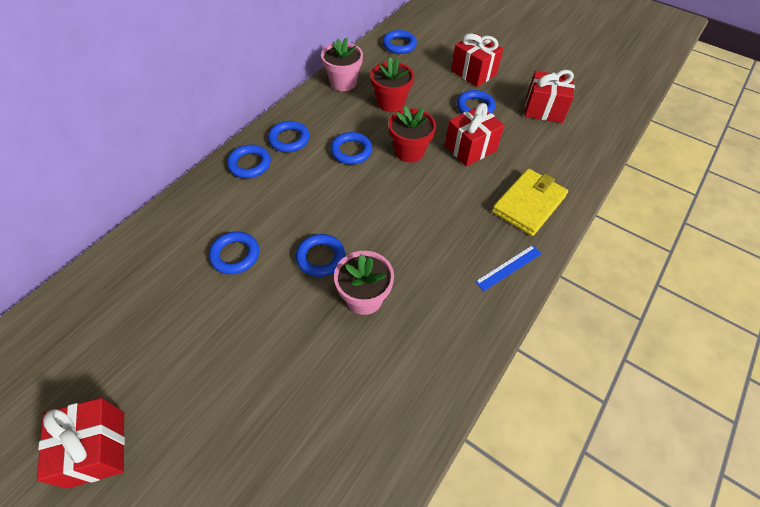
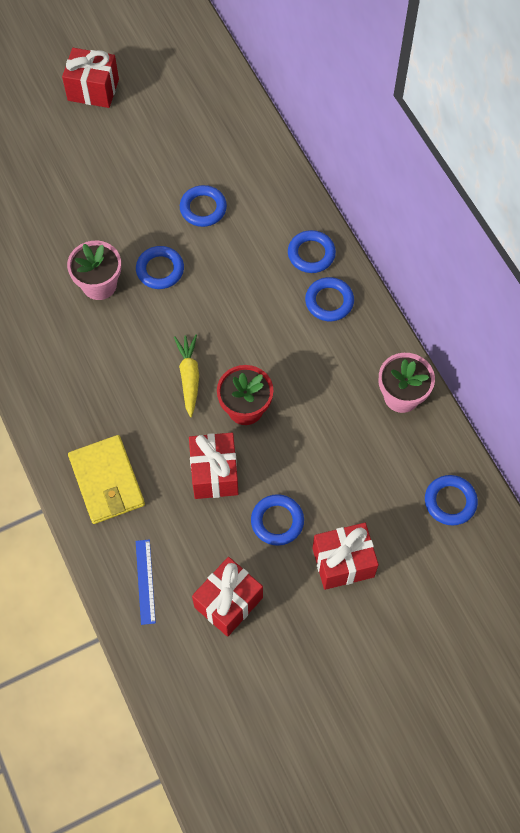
camera: 120 degrees right, 10 degrees up
blue ring [330,132,372,165] -> none
red flower pot [371,57,414,112] -> none
blue ruler [475,245,542,291] -> blue ruler moved to [136,539,156,625]
none -> yellow carrot [174,335,199,417]

